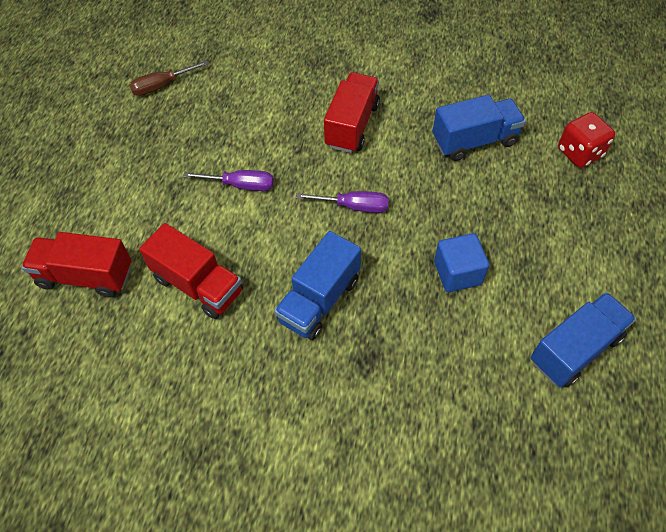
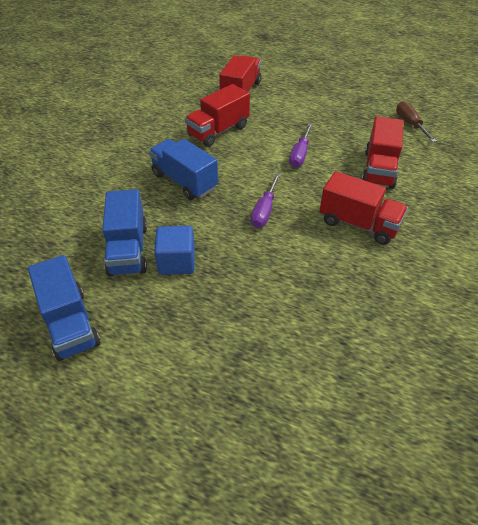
camera: 100 degrees right, 10 degrees down
blue truck [433,95,526,161] -> blue truck moved to [102,189,147,276]
red dice [558,112,615,168] -> none
none -> red truck [361,117,403,189]

